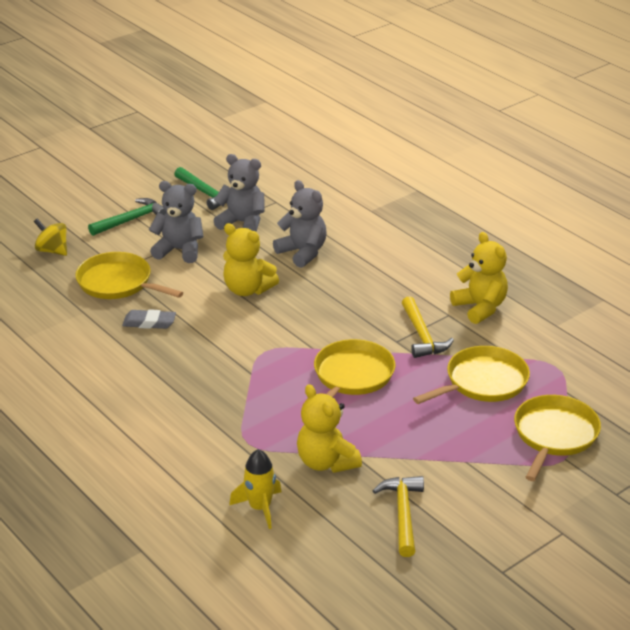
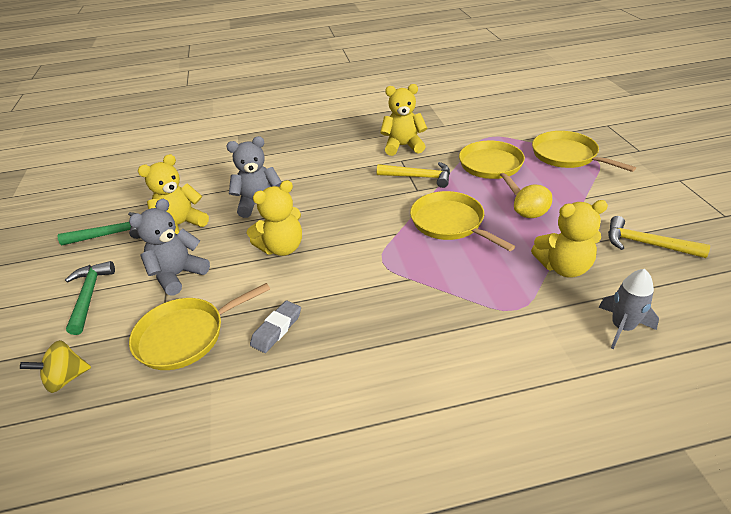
camera: 60 degrees left, 5 degrees up
grey teddy bear [214,154,265,232] -> yellow teddy bear [138,154,209,234]
yellow rocket [229,449,281,529] -> grey rocket [599,269,659,349]
none -> yellow lemon [514,185,552,218]

